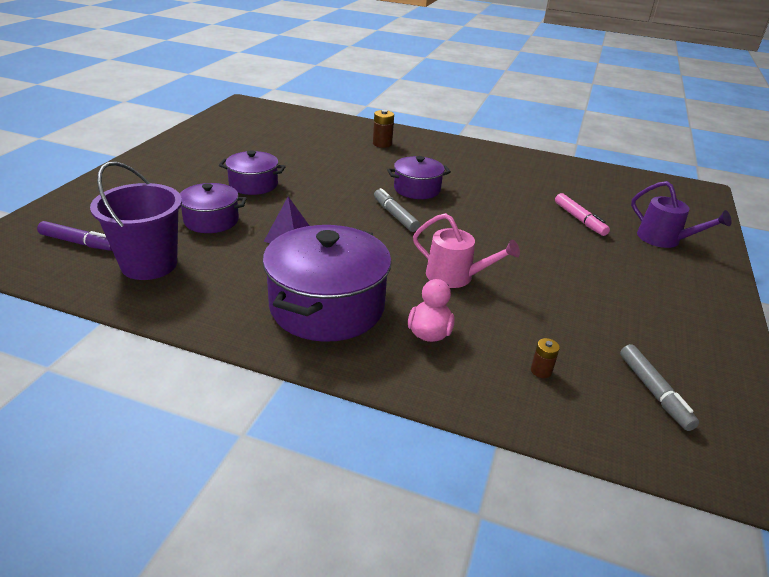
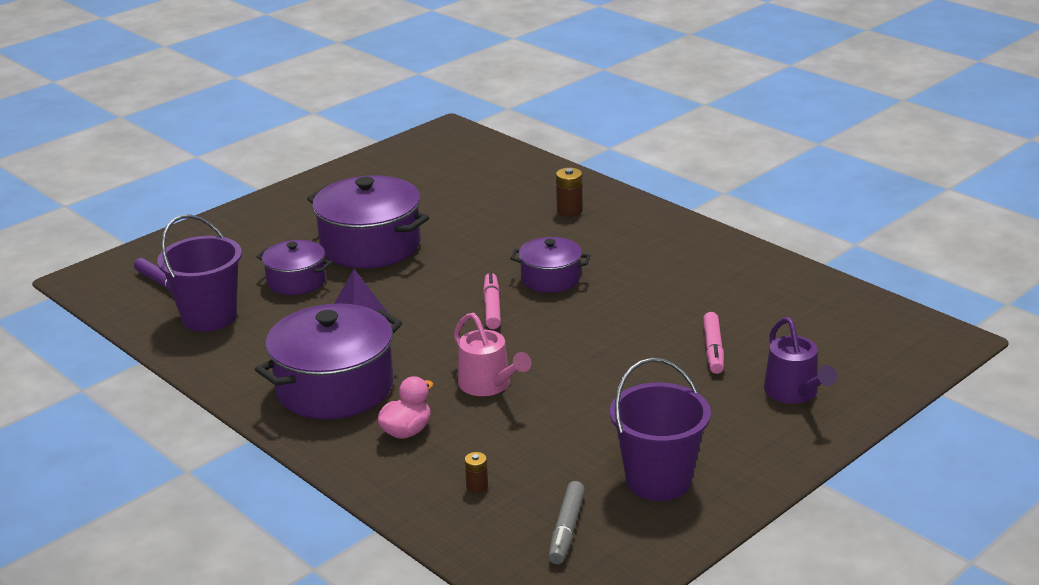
camera: 30 degrees right, 5 degrees down
purple pot [219,150,286,195] -> purple pot [307,175,429,268], size x1.77
grey marker [374,188,420,232] -> pink marker [483,272,501,329]
none -> purple bucket [610,358,711,501]

